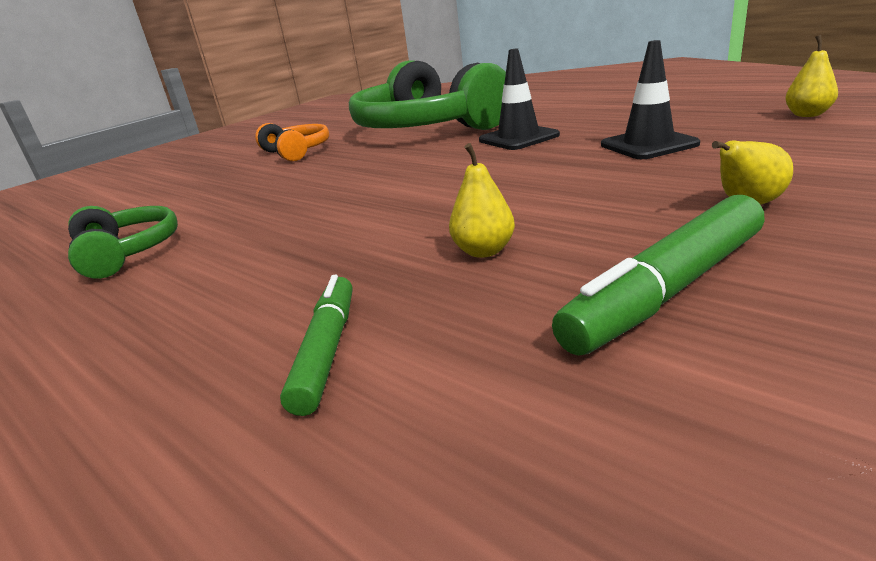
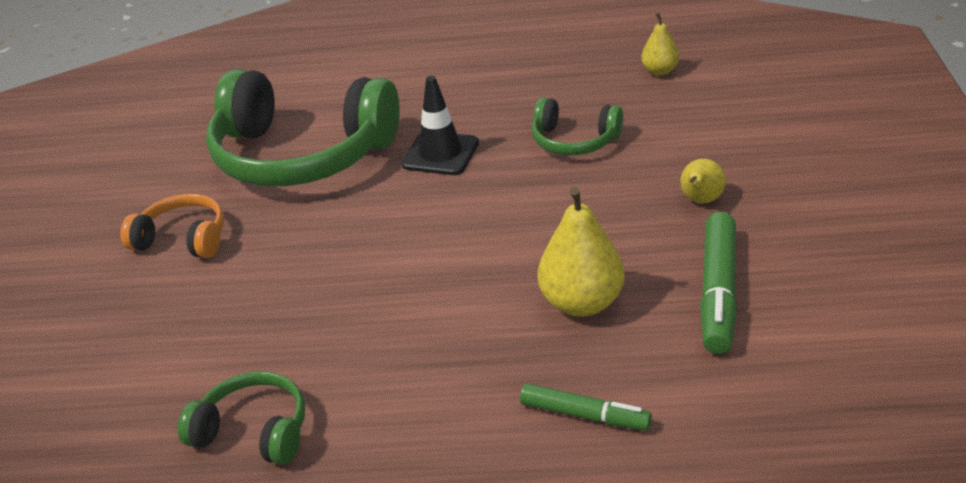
camera: 40 degrees left, 10 degrees up
green marker [280,274,352,416] -> green marker turned 150 degrees clockwise [520,383,652,431]
yellow pear [449,143,515,258] -> yellow pear [538,187,625,317], size x1.74
black traffic cone [601,40,700,159] -> green headphones [532,98,623,155]

